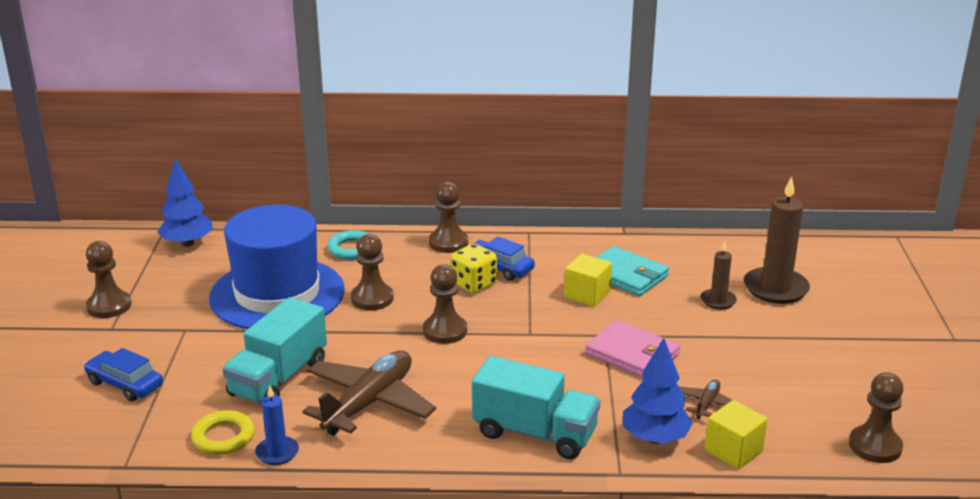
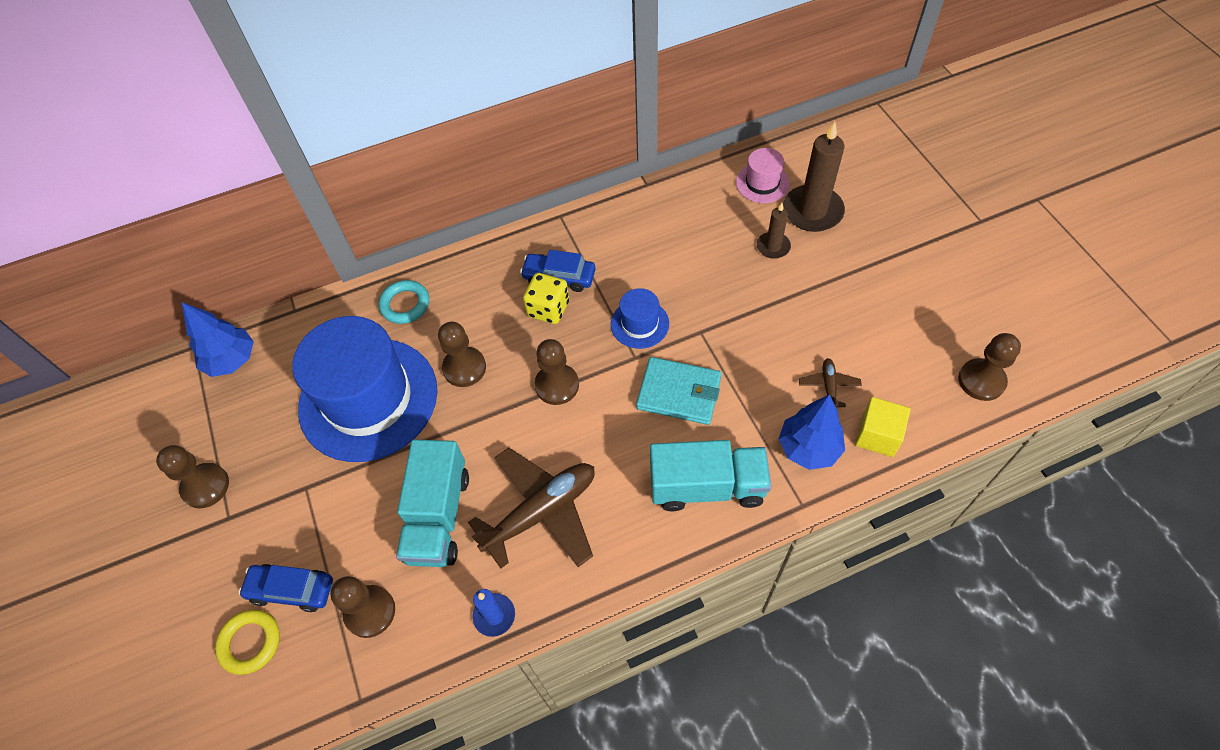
camera: 20 degrees left, 30 degrees up
yellow ring [191,410,255,455] -> yellow ring moved to [215,610,280,675]
brown plane [302,351,436,435] -> brown plane turned 45 degrees clockwise [468,448,595,568]
brown pawn [429,182,468,253] -> brown pawn moved to [330,576,395,638]
yellow cube [564,254,612,307] -> none
pink wallet [585,320,680,377] -> none
turquoise wallet [596,246,669,296] -> turquoise wallet moved to [636,357,722,425]
none -> blue hat [611,288,669,349]
none -> pink hat [736,148,790,203]

